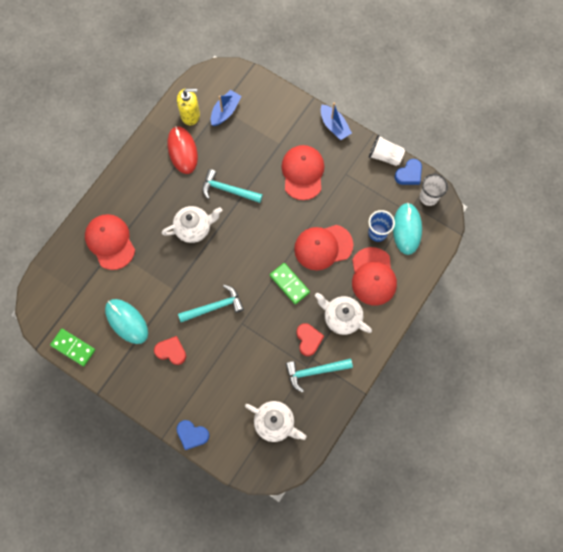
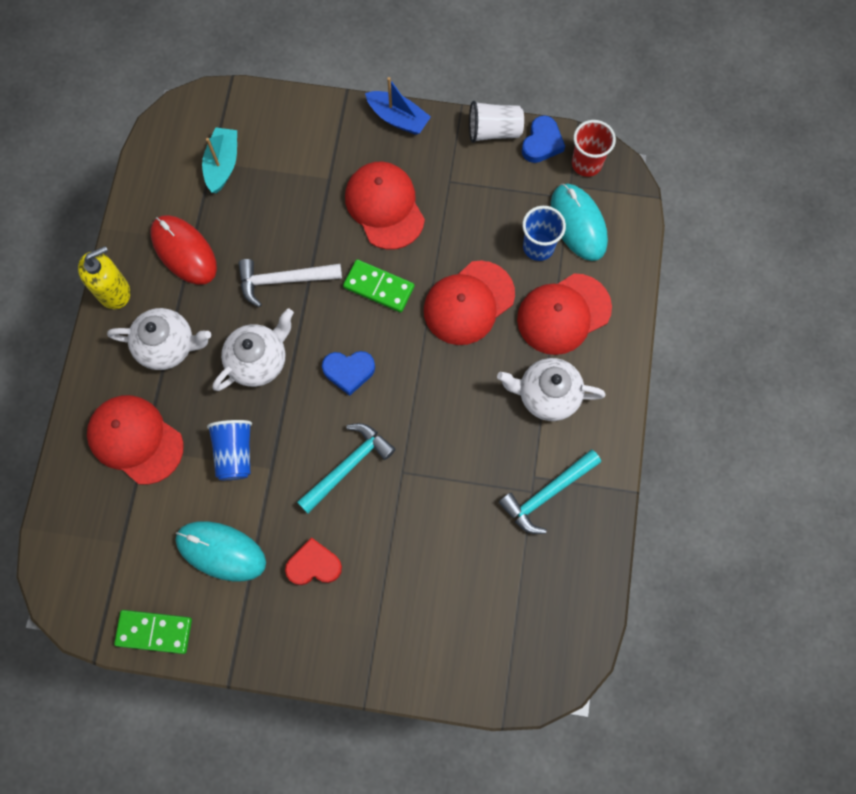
camera: 25 degrees left, 0 degrees up
yellow soap dispenser [177,88,200,125] -> yellow soap dispenser moved to [78,246,130,309]
blue heart [177,420,209,450] -> blue heart moved to [322,351,375,396]
turquoise hammer [203,169,263,203] -> white hammer [238,259,342,307]
blue boat [211,90,241,126] -> turquoise boat [202,127,237,193]
white teapot [245,401,306,442] -> white teapot moved to [107,308,211,370]
green domino [270,263,310,304] -> green domino moved to [343,259,414,313]
red heart [297,323,324,356] -> none
red cap [352,247,397,306] -> red cap turned 90 degrees clockwise [517,273,612,355]
white cup [420,174,448,206] -> red cup [572,120,616,177]
none -> blue cup [207,420,252,480]

